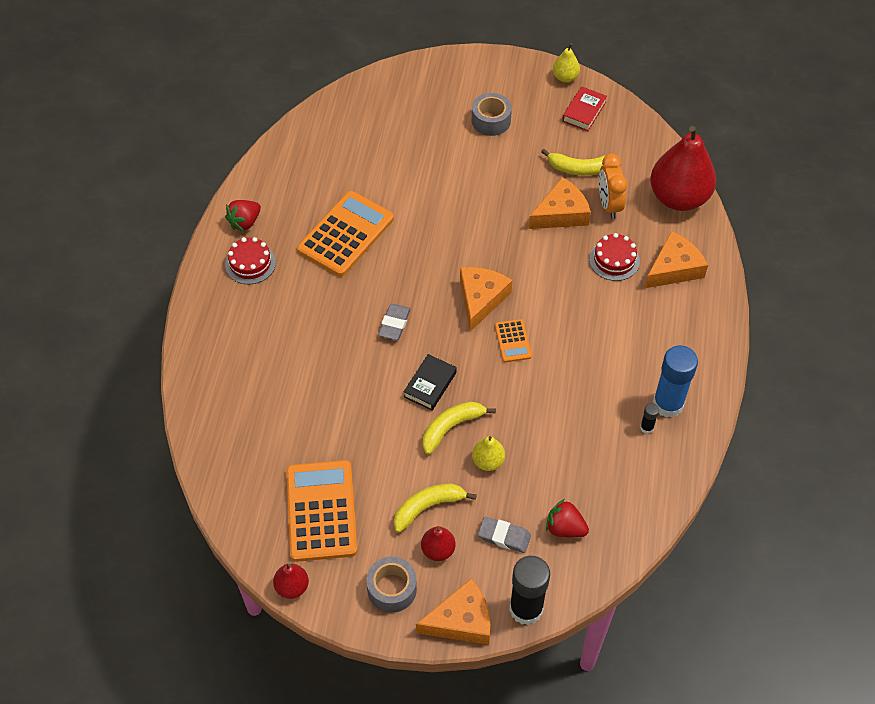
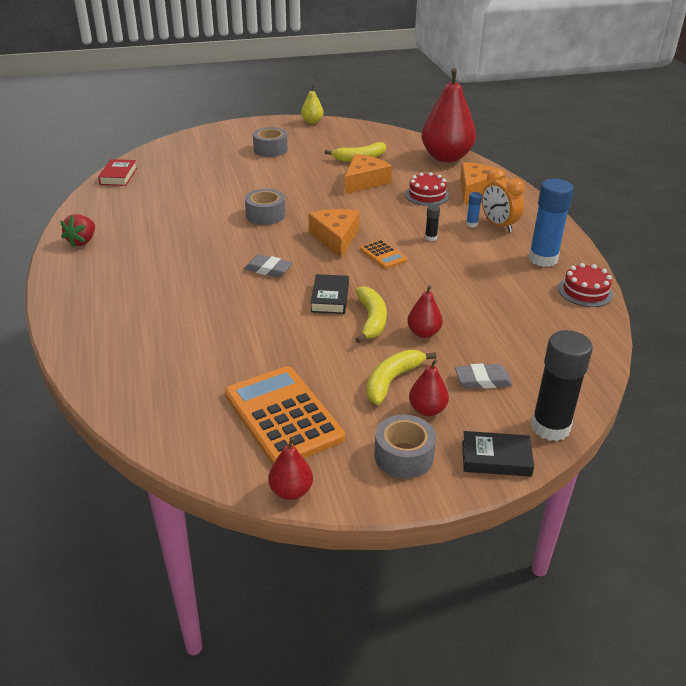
camera: 25 degrees left, 20 degrees down
red cake [225,237,276,284] -> red cake moved to [558,263,614,307]
orange calculator [297,191,394,277] -> none
grey eraser [378,304,411,340] -> grey eraser turned 60 degrees counterclockwise [244,255,293,277]
orange cheese [416,578,490,645] -> black book [462,431,534,477]
yellow banana [423,402,496,455] -> yellow banana turned 150 degrees clockwise [355,286,387,343]
yellow pear [472,436,505,471] -> red pear [407,285,443,338]
red strawberry [546,499,589,537] -> none
red book [562,86,607,131] -> red book moved to [98,159,137,186]
orange clock [599,154,627,219] -> orange clock moved to [482,168,525,232]
black glue stick [640,403,659,434] -> black glue stick moved to [425,205,440,241]
none -> grey tape [245,189,285,225]
none -> blue glue stick [466,192,482,227]

